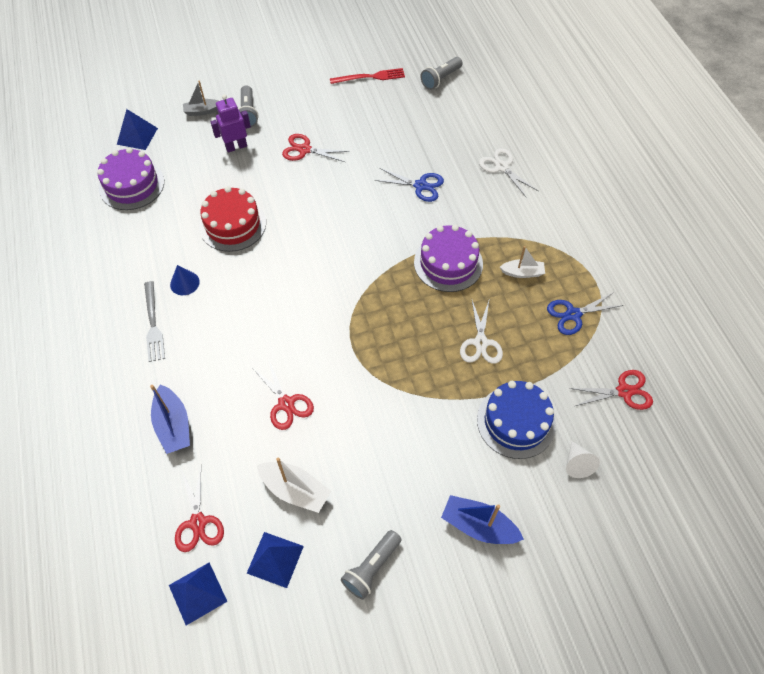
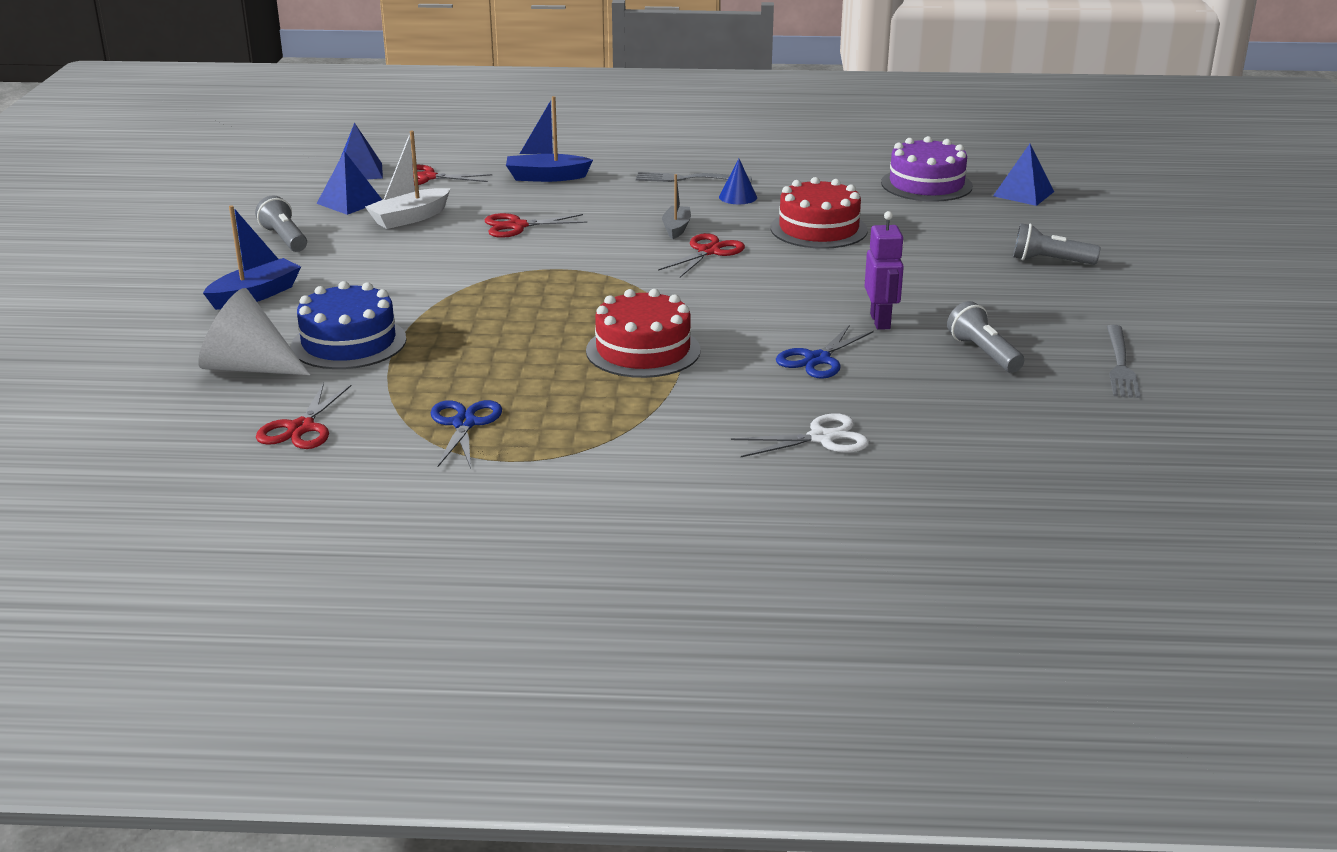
camera: 110 degrees right, 30 degrees down
grey boat [183,81,218,116] -> grey boat moved to [662,174,691,239]
purple robot [211,94,251,152] -> purple robot moved to [865,211,904,330]
red scissors [282,134,350,162] -> red scissors moved to [658,233,745,277]
red fork [330,68,405,84] -> grey fork [1107,325,1141,398]
purple cake [414,225,483,292] -> red cake [586,289,701,378]
grey flashlight [420,57,463,90] -> grey flashlight moved to [947,301,1024,373]
white scissors [460,298,503,364] -> none
white boat [500,246,545,278] -> none
white cone [566,441,600,478] -> white cone [198,288,310,375], size x1.86

